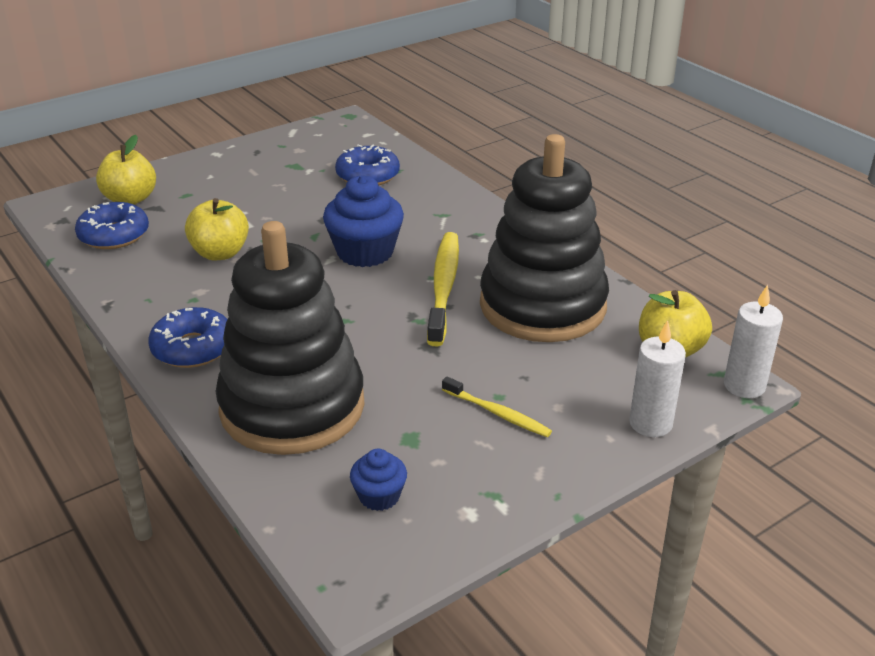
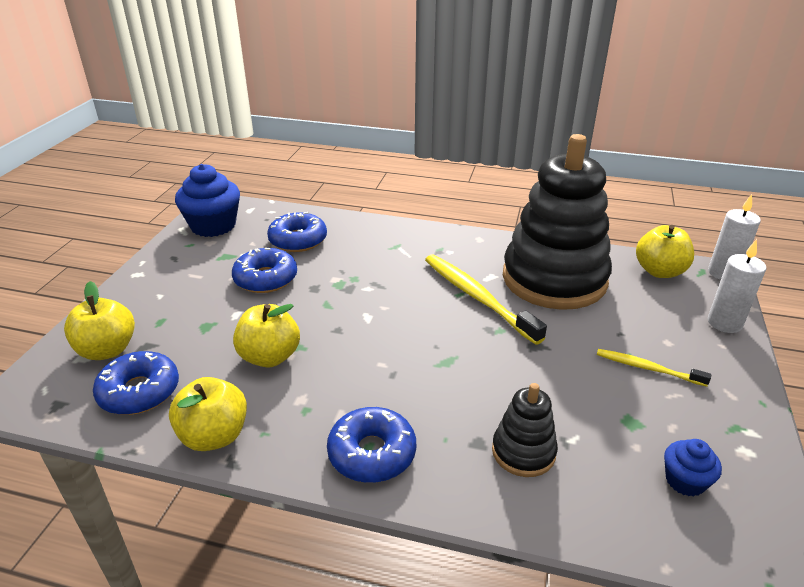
camera: 40 degrees left, 0 degrees up
black stacking toy [215,221,364,455] -> black stacking toy [492,383,558,477], size x0.44
blue cupcake [323,175,404,267] -> blue cupcake moved to [175,164,240,237]
yellow toothbrush [442,376,552,437] -> yellow toothbrush turned 150 degrees counterclockwise [597,349,711,387]
none -> yellow apple [169,377,247,451]
none -> blue donut [232,248,297,293]

